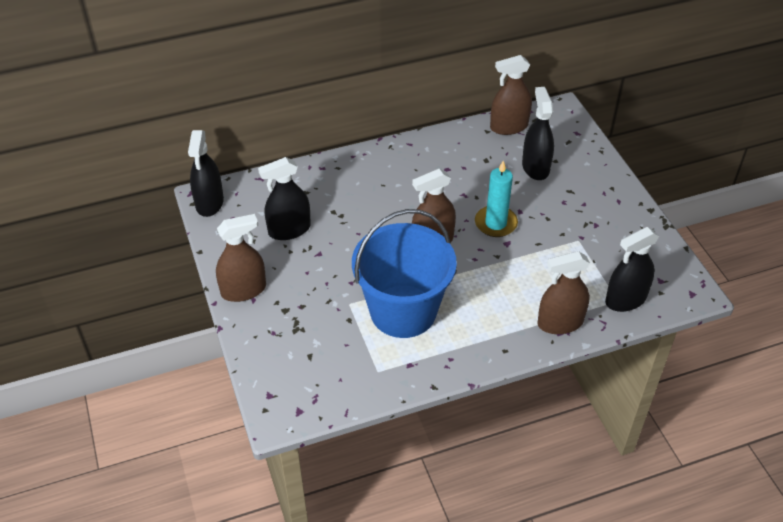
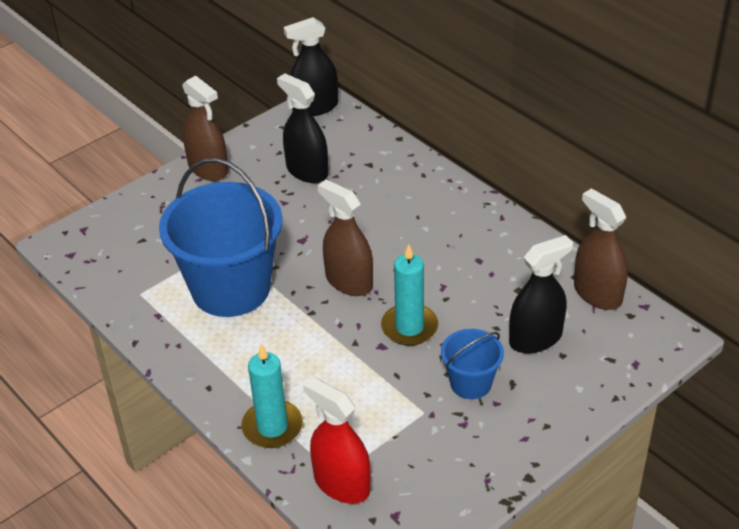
camera: 70 degrees right, 5 degrees down
brown spray bottle [537,251,590,334] -> turquoise candle [241,344,303,448]
black spray bottle [605,227,659,312] -> red spray bottle [303,377,371,504]
none -> blue bucket [441,329,504,399]

